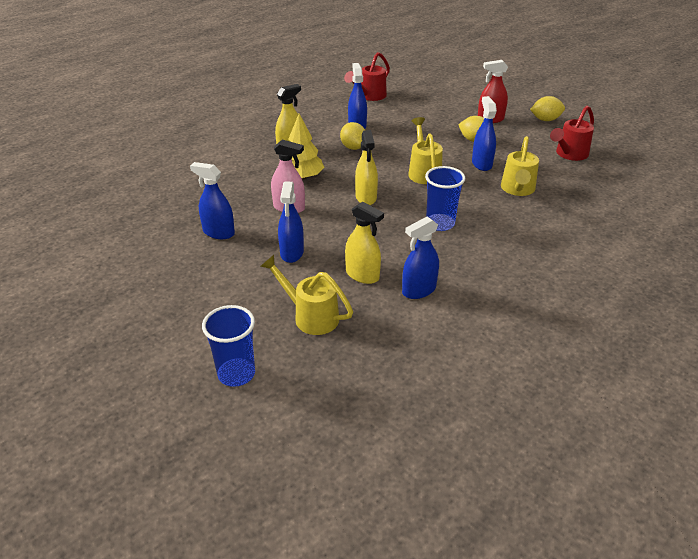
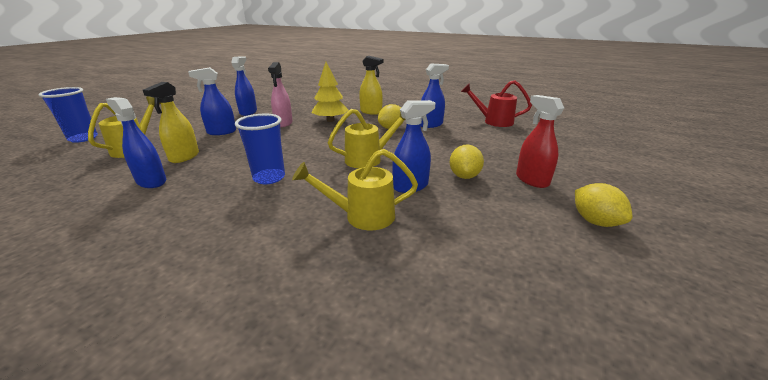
camera: 70 degrees right, 10 degrees down
yellow spray bottle [355,130,378,205] -> none
red watering can [550,106,594,161] -> none

